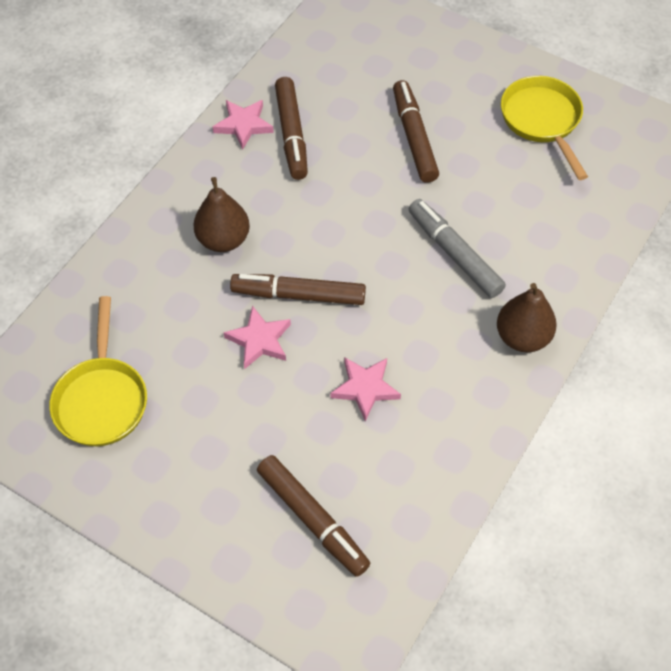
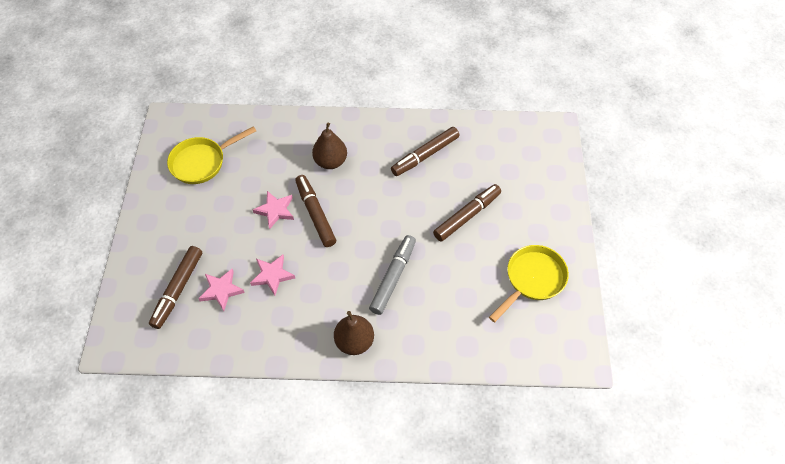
camera: 60 degrees right, 0 degrees up
pink star [213,100,274,149] -> pink star moved to [198,269,245,311]

